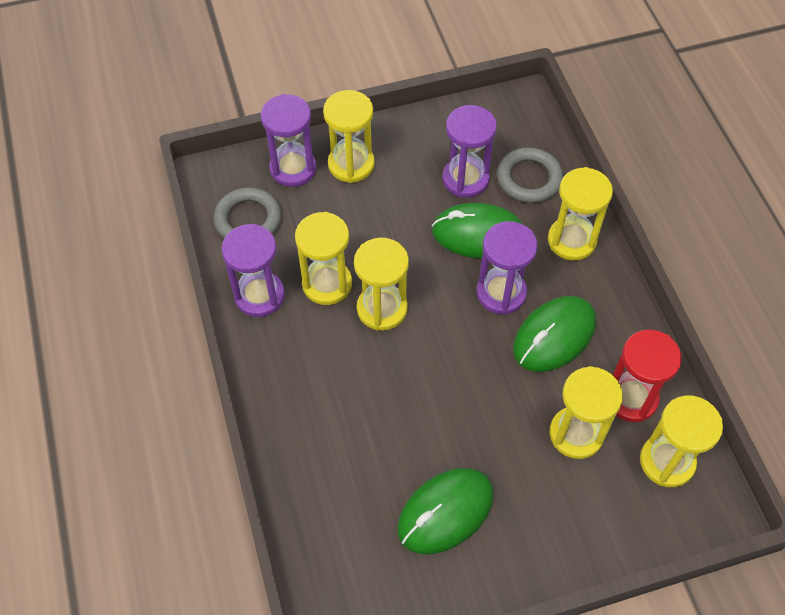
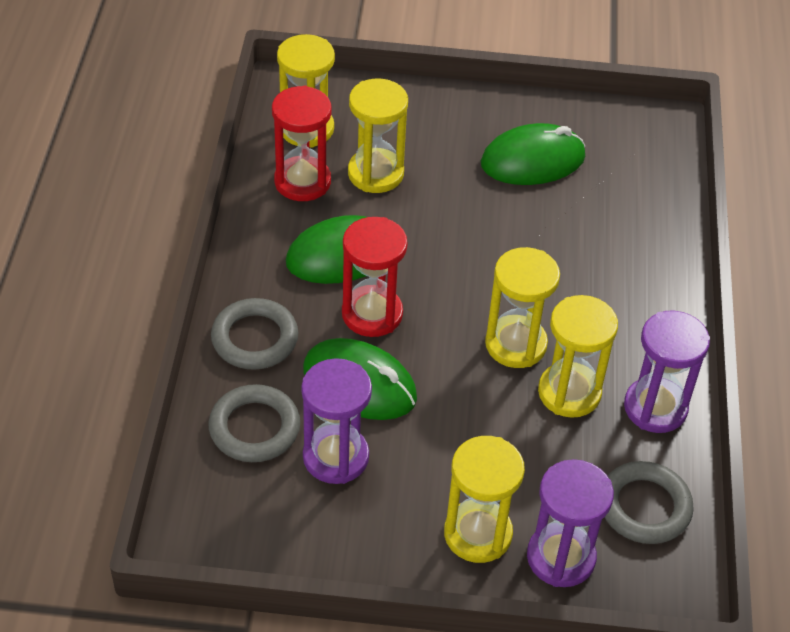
camera: 160 degrees left, 10 degrees down
purple hourglass [476,221,538,315] -> red hourglass [342,217,407,337]
yellow hourglass [548,167,613,261] -> grey ring [211,298,299,370]

